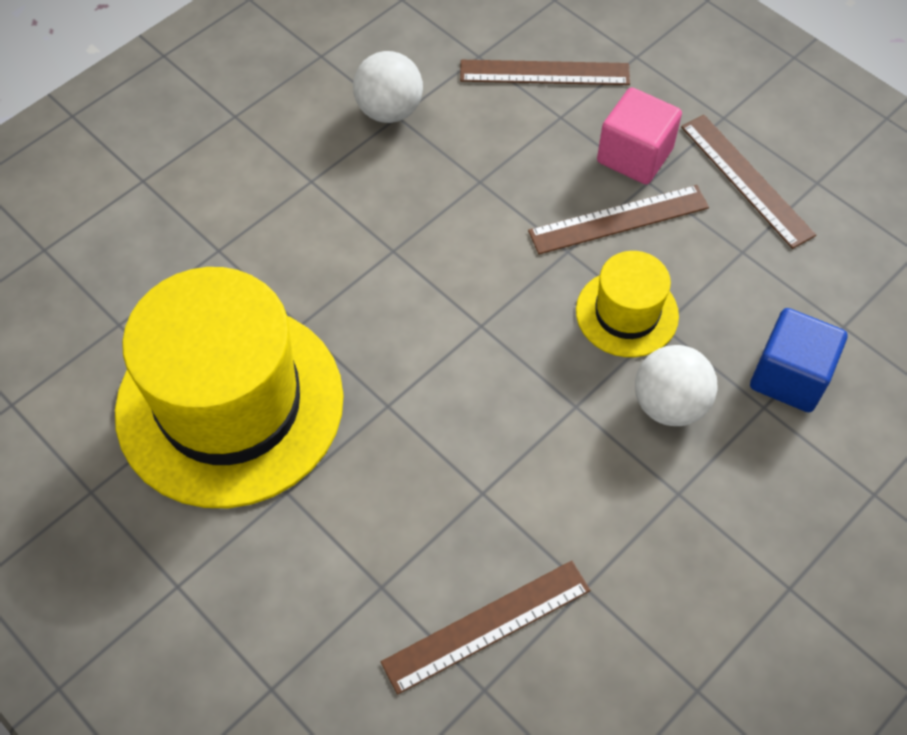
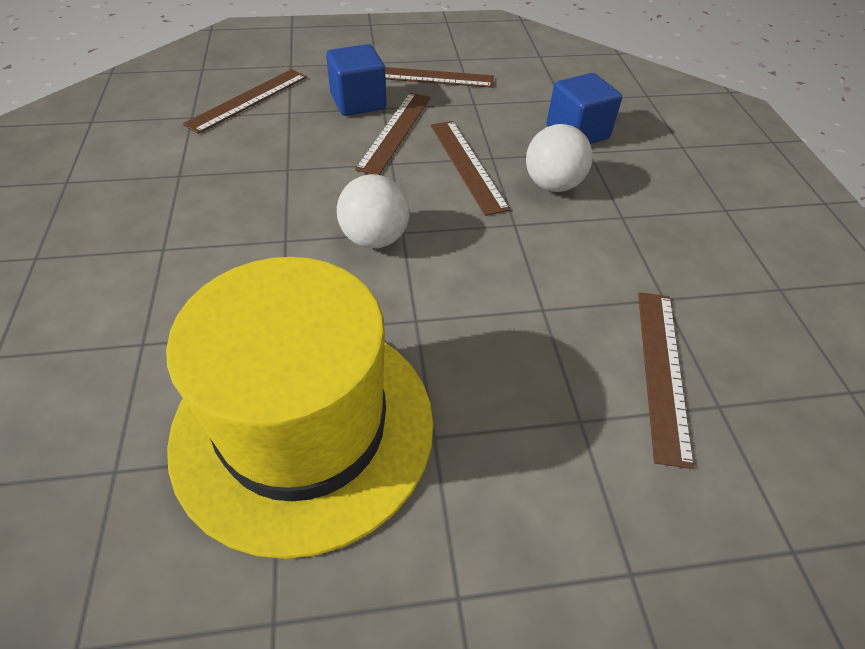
camera: 55 degrees left, 10 degrees down
white ball [353,51,423,123] -> white ball moved to [337,174,410,248]
yellow hat [576,251,679,357] -> brown ruler [431,121,510,216]
pink cube [597,87,682,184] -> blue cube [326,44,386,116]

